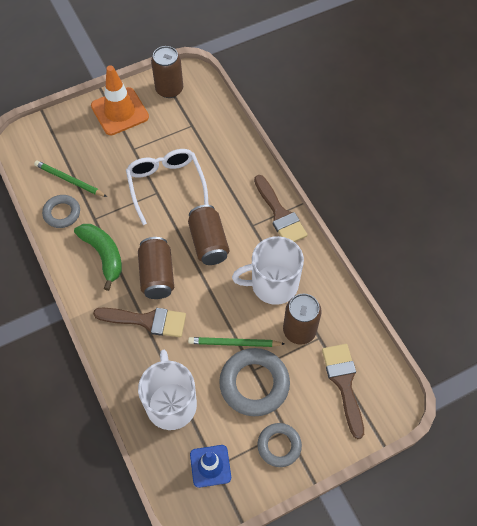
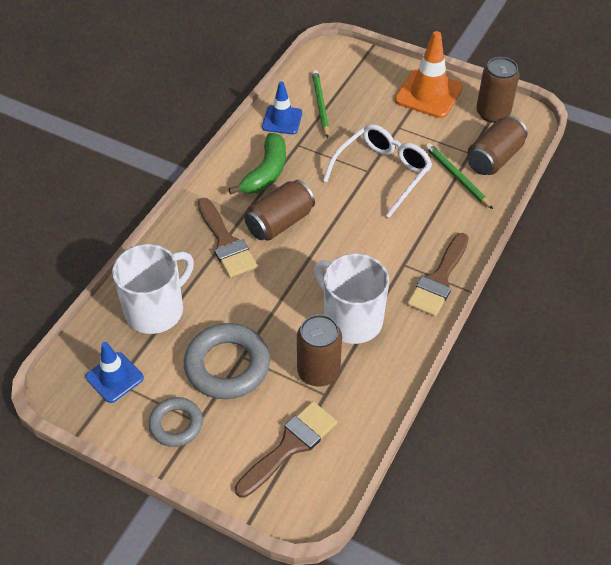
camera: 55 degrees right, 10 degrees down
grey ring [42,195,80,228] -> blue traffic cone [262,81,302,134]
brown can [188,205,229,265] -> brown can moved to [468,116,527,175]
green pencil [188,337,285,347] -> green pencil moved to [425,143,493,209]

